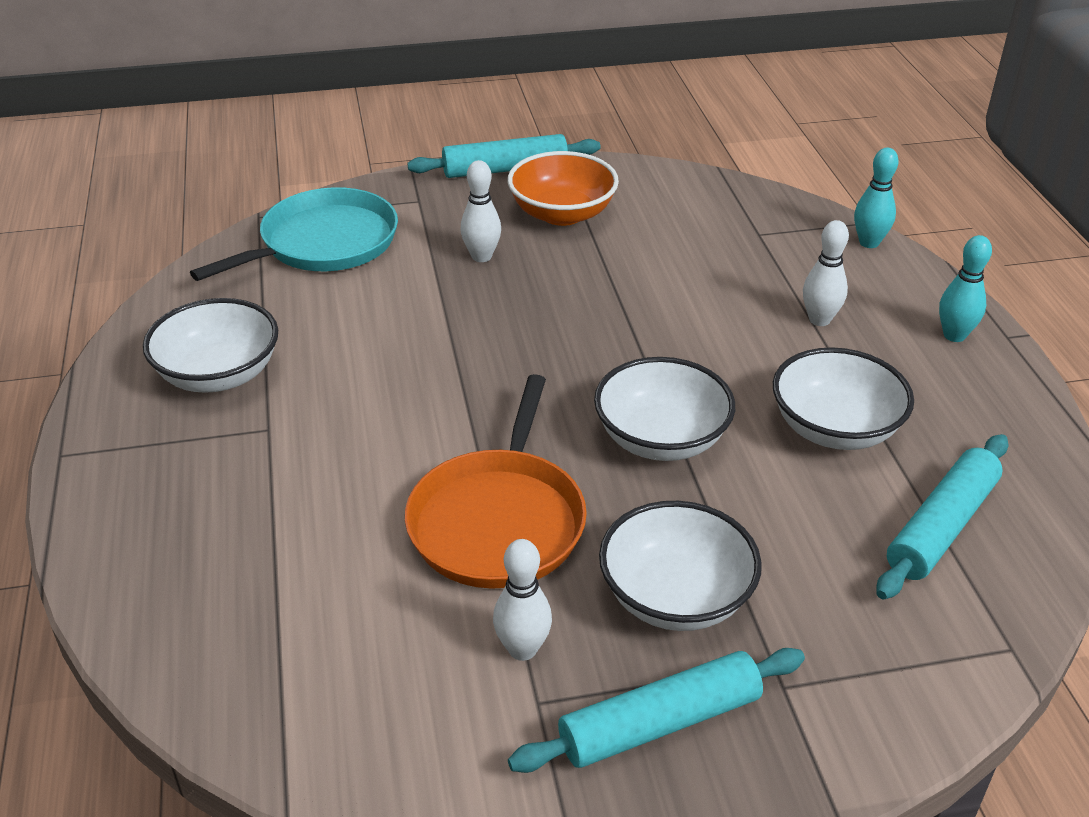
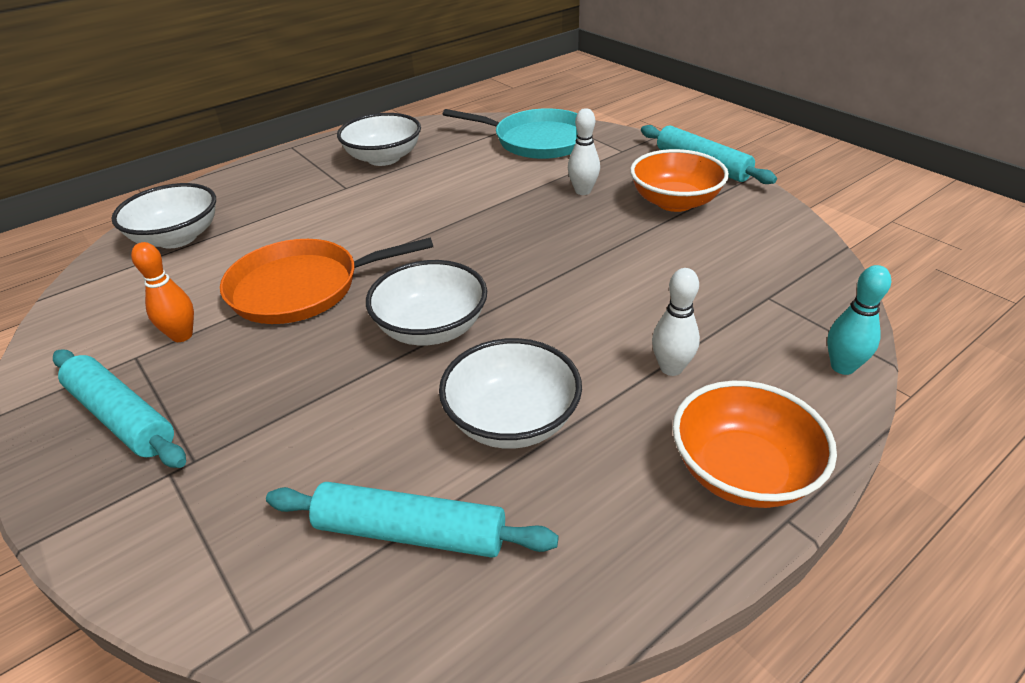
camera: 65 degrees right, 0 degrees up
white bowling pin [493,539,552,661] -> orange bowling pin [131,242,194,342]
white bowl [599,501,762,631] -> white bowl moved to [111,183,216,248]
turquoise bowling pin [939,235,992,342] -> orange bowl [672,381,837,508]

